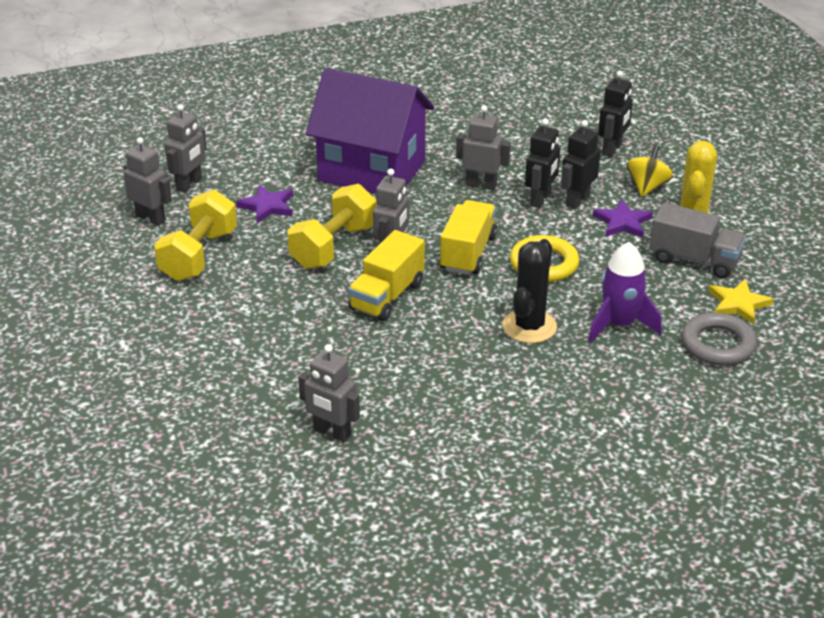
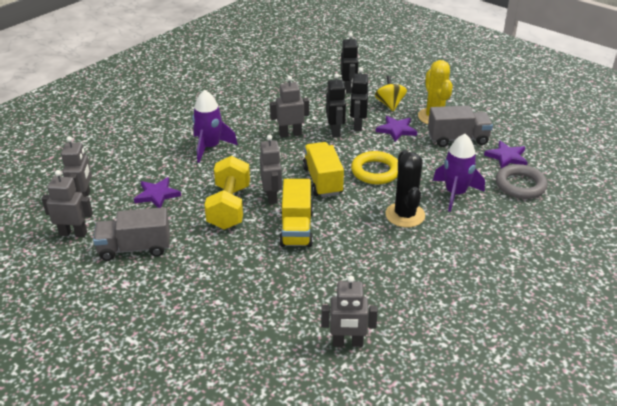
camera: 30 degrees left, 0 degrees up
yellow dumbbell [154,189,237,281] -> grey truck [93,207,170,261]
purple house [306,68,435,194] -> purple rocket [192,90,238,163]
yellow star [709,279,774,325] -> purple star [484,140,528,168]

